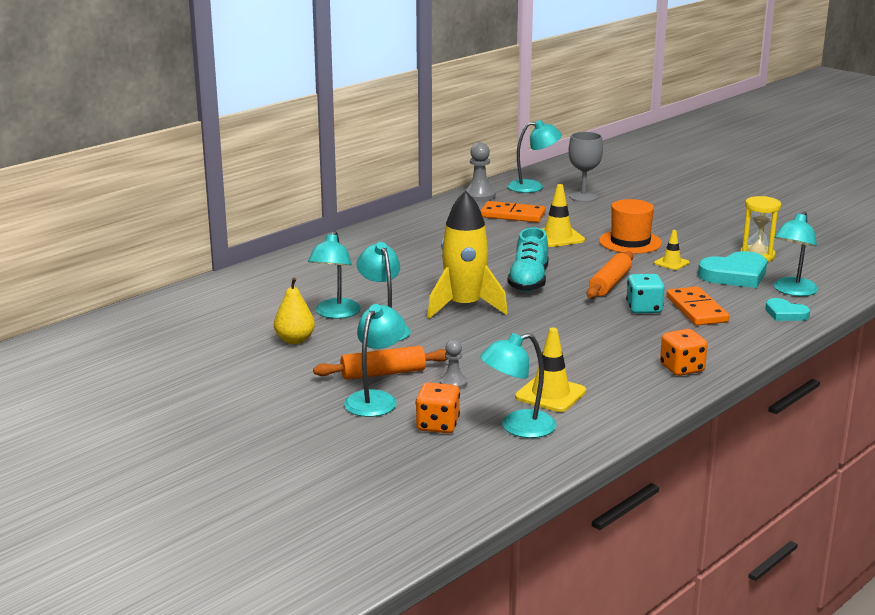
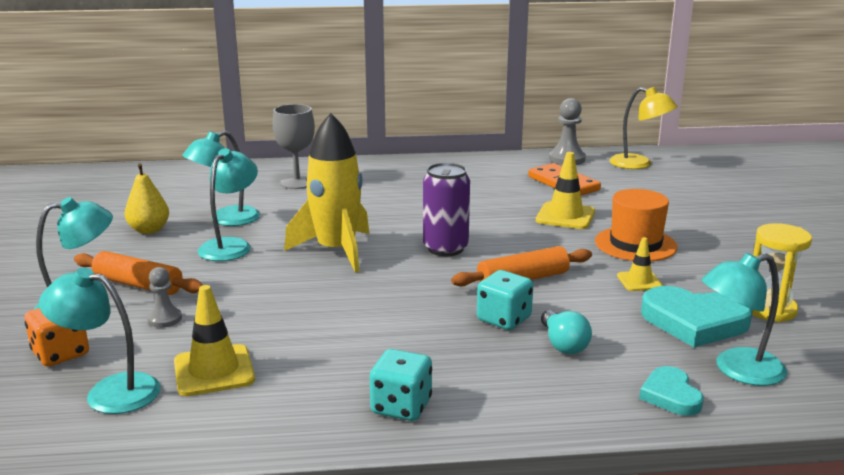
camera: 40 degrees right, 0 degrees up
turquoise lamp [507,120,562,193] -> yellow lamp [609,87,678,169]
turquoise shoe [507,227,549,292] -> purple can [423,163,470,256]
grey goblet [568,132,603,202] -> grey goblet moved to [273,104,315,189]
orange dice [660,329,708,376] -> turquoise dice [370,349,432,421]
orange domino [667,286,729,325] -> turquoise light bulb [541,310,592,354]

